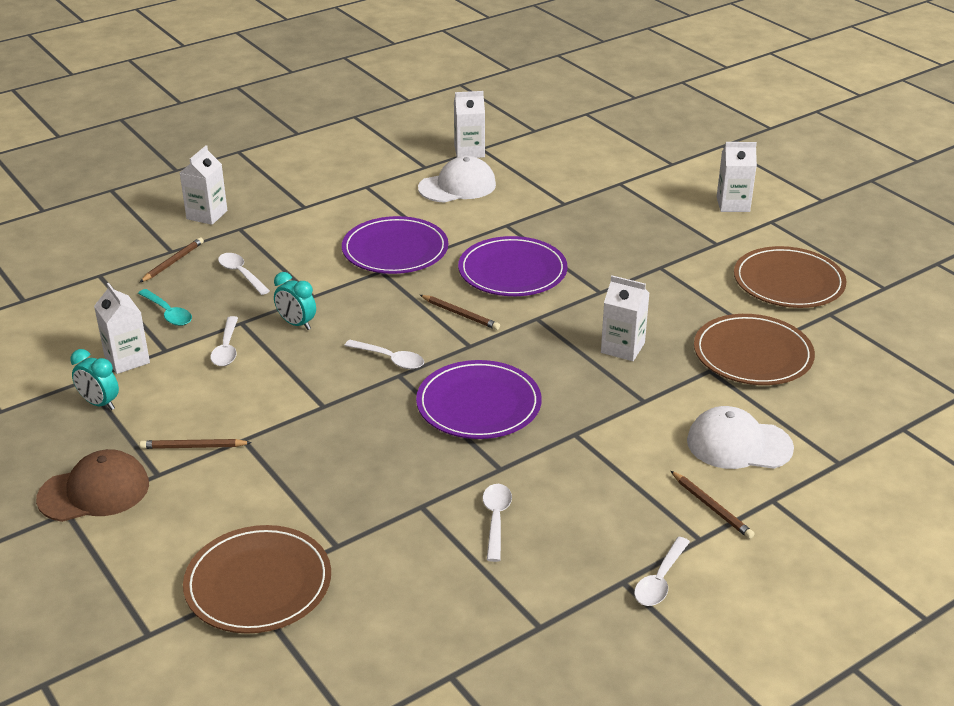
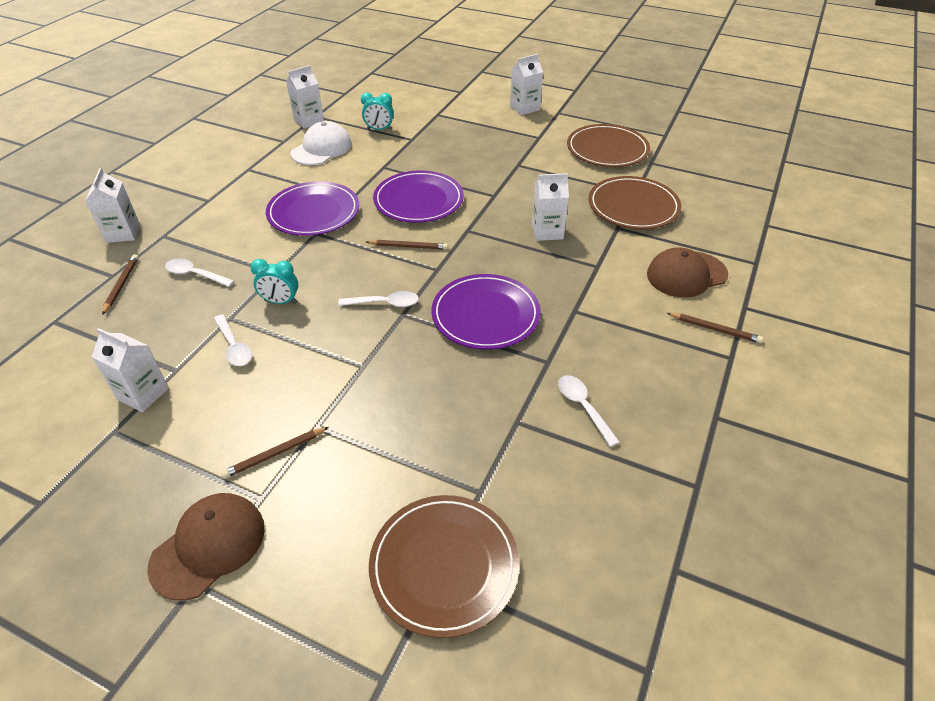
camera: 30 degrees left, 10 degrees up
turquoise clock [70,349,119,410] -> turquoise clock moved to [361,93,394,130]
turquoise spoon [138,289,192,326] -> none
white spoon [634,537,690,606] -> none
white cap [687,406,794,469] -> brown cap [647,247,728,298]

